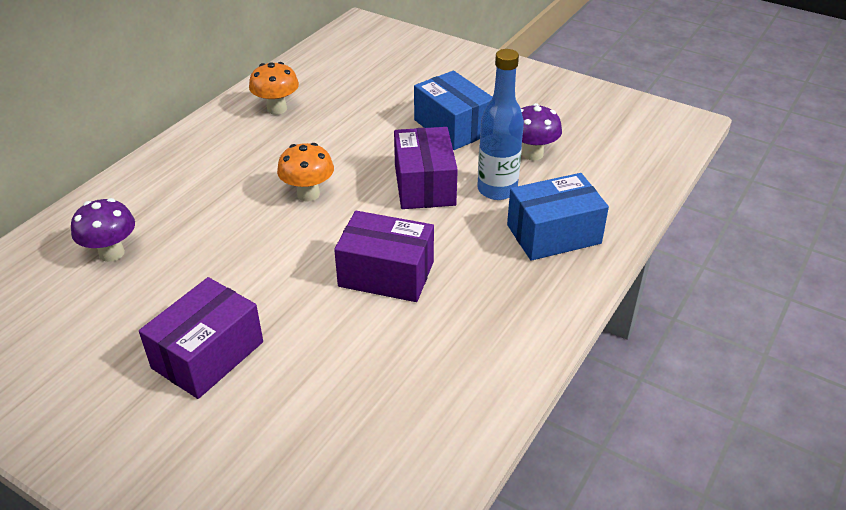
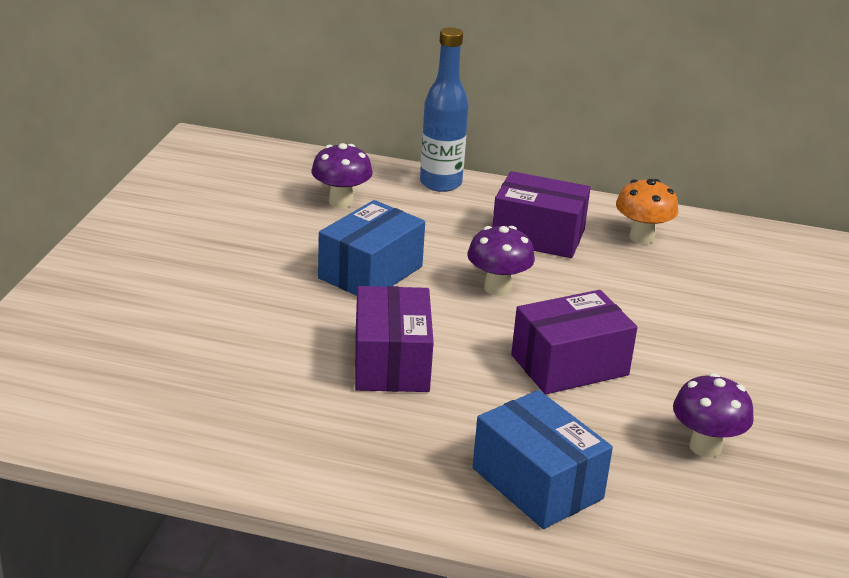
camera: 70 degrees right, 10 degrees down
purple box [139,277,263,399] -> purple box moved to [492,171,591,258]
orange mushroom [277,143,334,202] -> purple mushroom [467,226,535,296]
blue box [414,71,492,150] -> blue box moved to [318,200,425,296]
blue bottle [477,49,524,200] -> blue bottle moved to [420,27,469,192]

